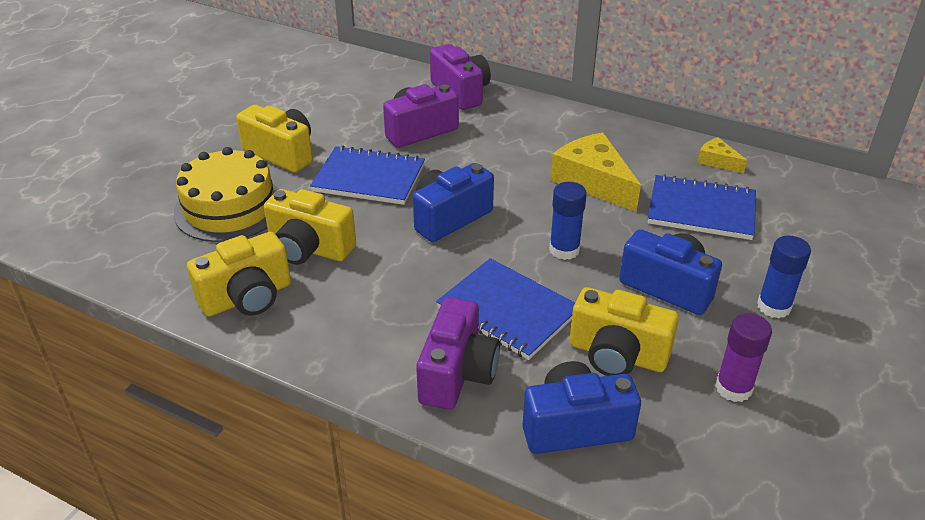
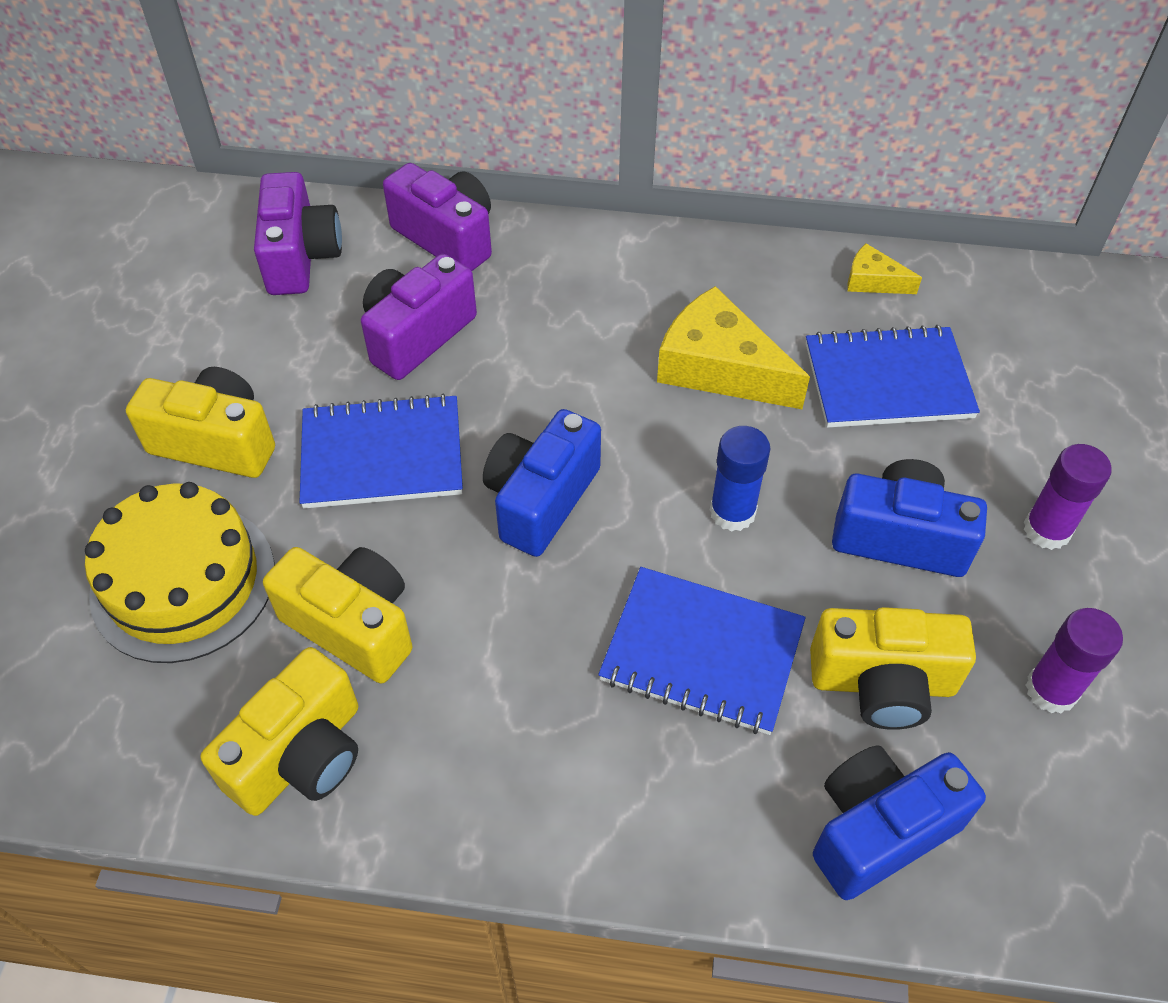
camera: 20 degrees left, 15 degrees up
yellow camera [264,189,356,265] -> yellow camera turned 150 degrees counterclockwise [263,547,413,684]
purple camera [416,297,500,410] -> purple camera moved to [254,172,342,295]
blue glue stick [757,236,811,318] -> purple glue stick [1024,444,1112,550]

